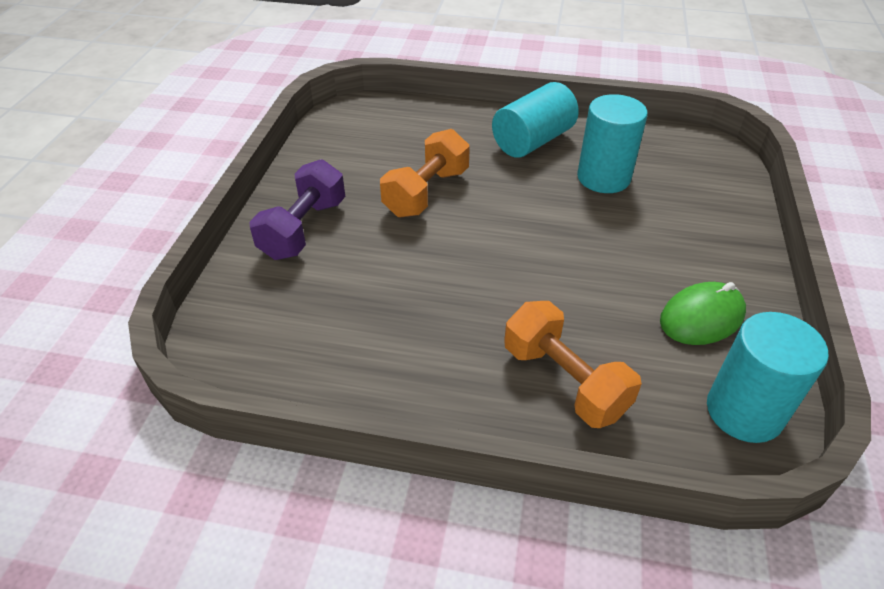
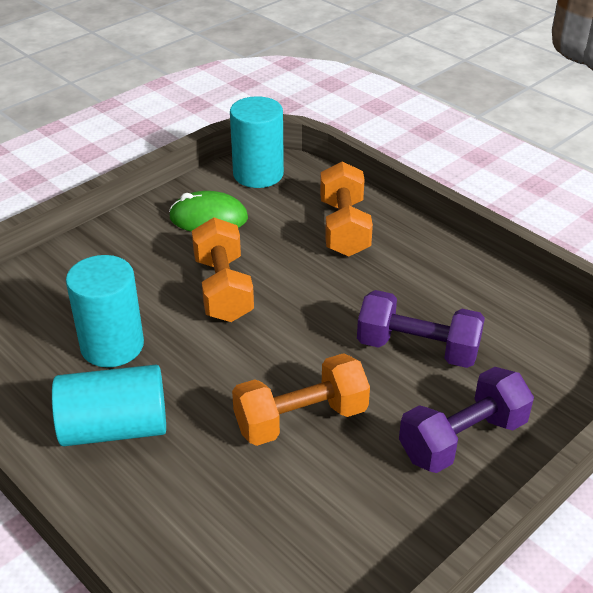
camera: 145 degrees left, 5 degrees down
none -> orange dumbbell [192,217,254,322]
none -> purple dumbbell [357,290,485,368]

